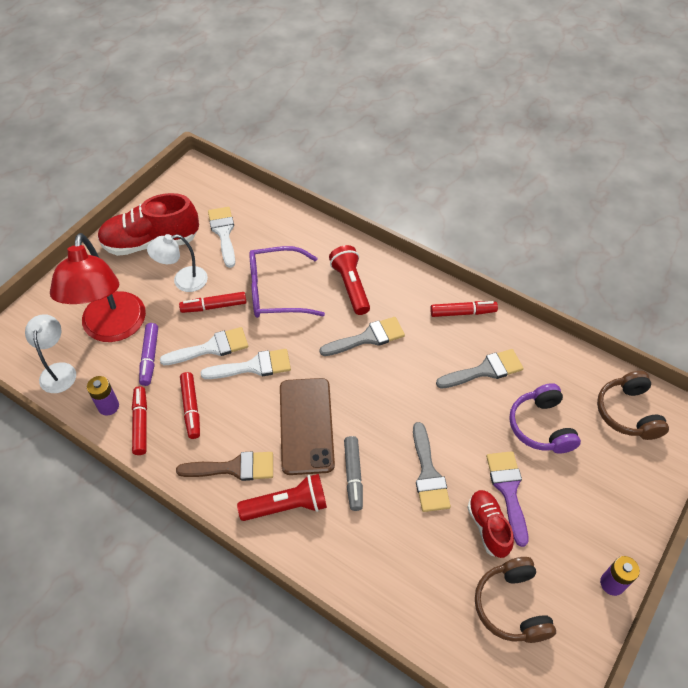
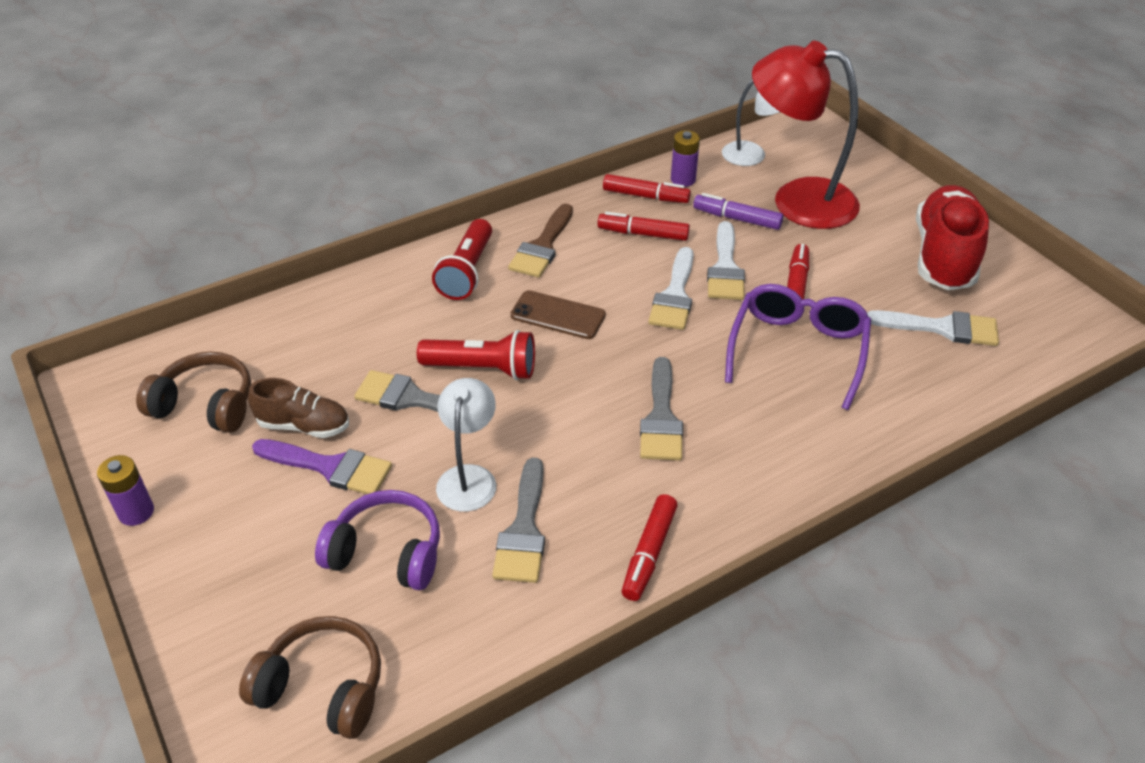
camera: 115 degrees right, 10 degrees down
white lamp [147,234,208,292] -> white lamp moved to [436,378,496,512]
brown phone [280,378,335,475] -> brown phone [510,290,606,339], size x0.63
red flashlight [329,245,370,315] -> red flashlight moved to [417,330,535,380]
grey marker [344,436,363,511] -> none
red shoe [467,490,514,558] -> brown shoe [248,378,349,438]

